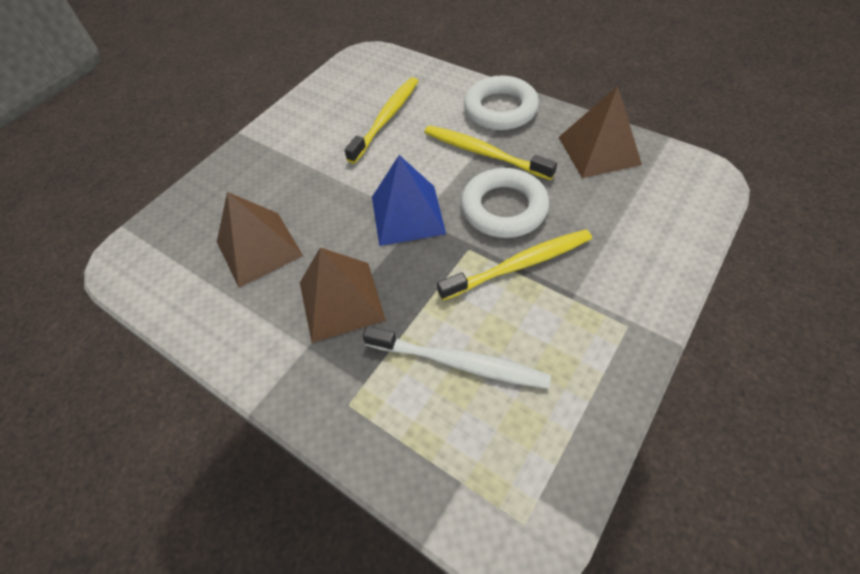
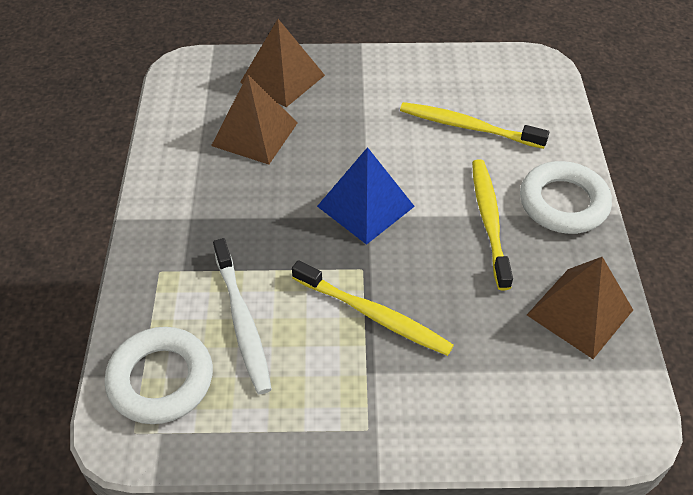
camera: 50 degrees right, 5 degrees down
brown pyramid [300,248,386,343] -> brown pyramid moved to [240,19,325,107]
yellow toothbrush [344,77,418,164] -> yellow toothbrush turned 150 degrees counterclockwise [400,102,549,149]
white ring [461,168,549,238] -> white ring moved to [104,327,213,424]

